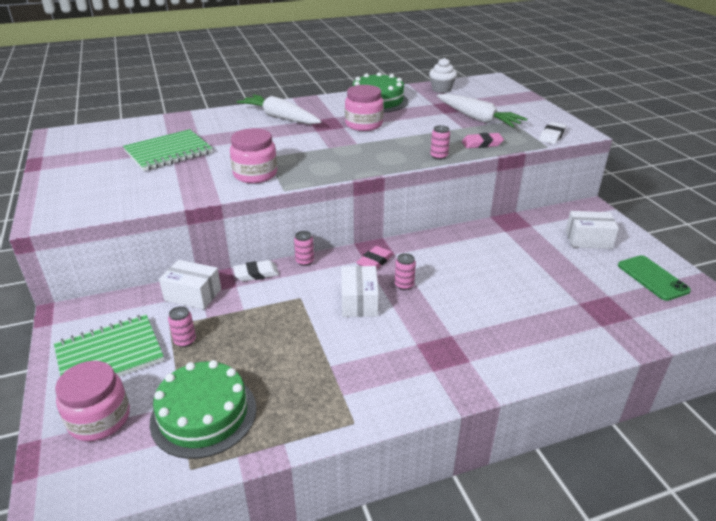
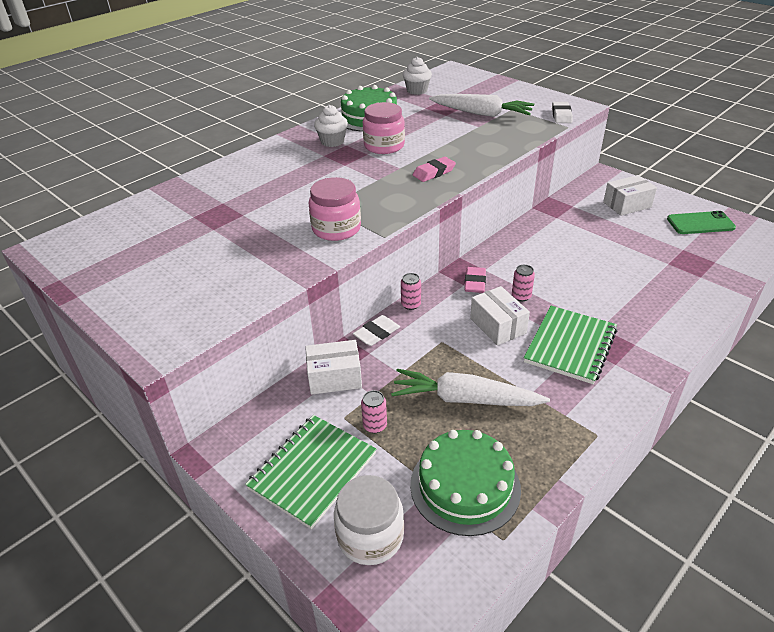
camera: 25 degrees left, 5 degrees up
pink jar [55,361,130,441] -> white jar [334,475,404,565]
green notebook [123,129,212,171] -> green notebook moved to [524,306,617,384]
white carrot [237,94,322,124] -> white carrot moved to [391,369,550,406]
pink can [430,125,450,160] -> none
pink eraser [462,133,504,148] -> pink eraser moved to [413,157,456,182]
green phone [618,255,691,301] -> green phone turned 45 degrees counterclockwise [667,211,736,234]
none -> white cupcake [314,105,348,147]

